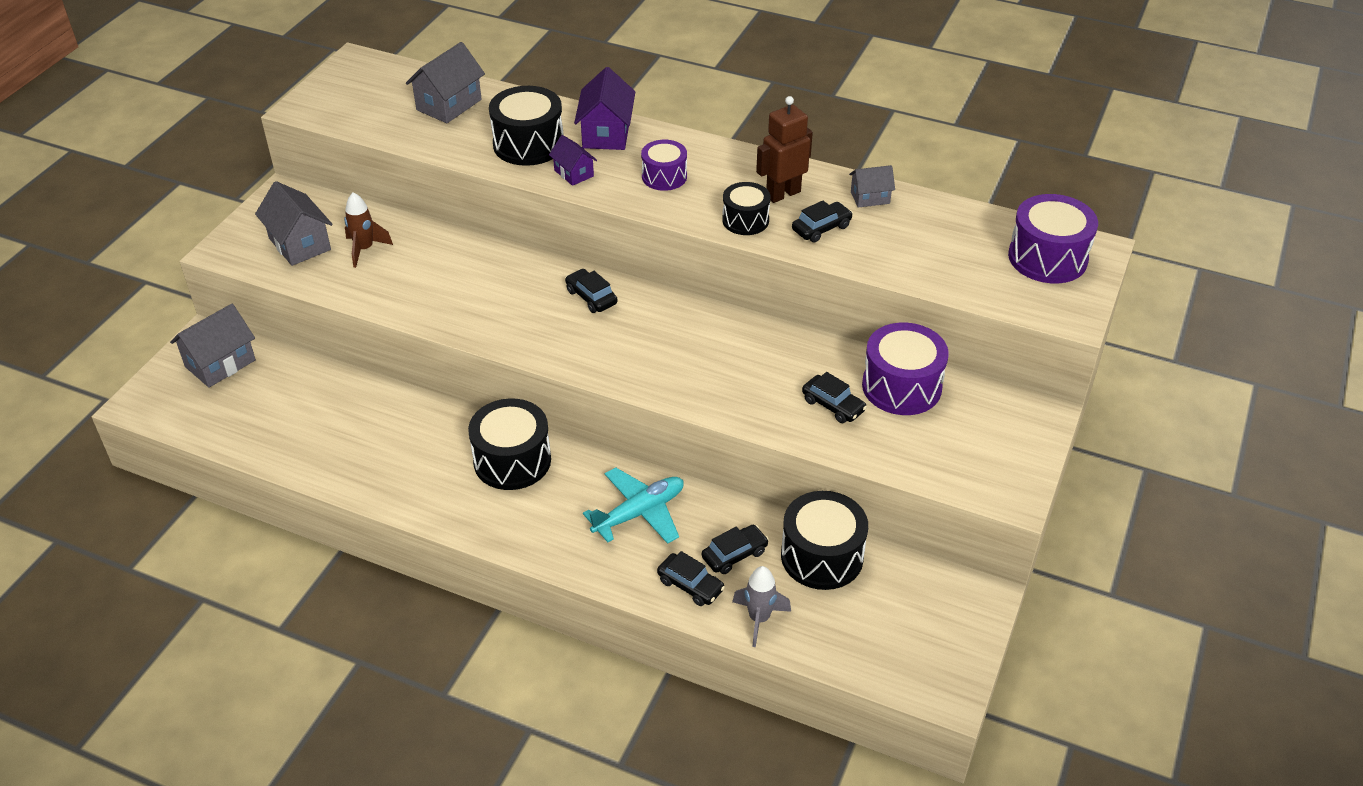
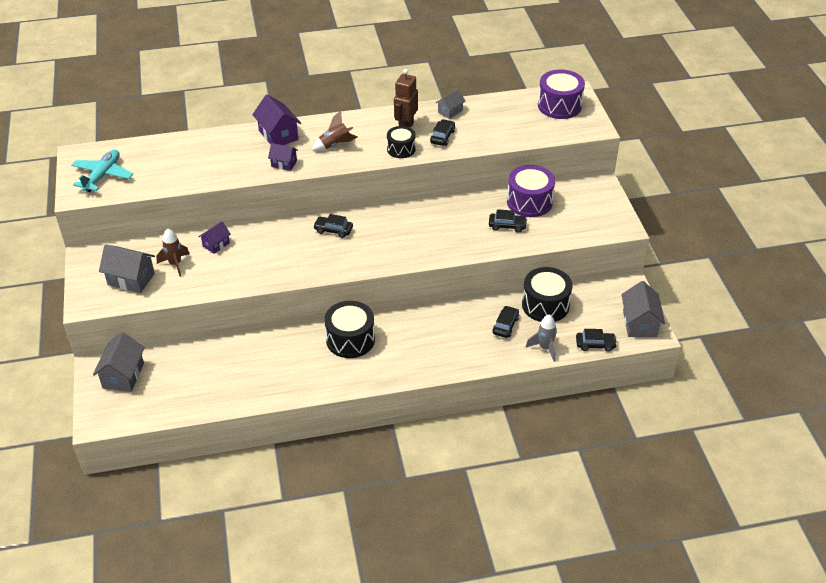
camera: 35 degrees left, 0 degrees up
grey house [406,42,485,123] -> grey house moved to [621,281,665,337]
black drum [489,86,564,166] -> none
turquoise plane [583,467,684,544] -> turquoise plane moved to [71,149,133,192]
purple drum [641,140,687,191] -> brown rocket [312,110,357,151]
black car [657,551,725,606] -> black car moved to [576,329,617,352]
none -> purple house [198,221,231,254]

